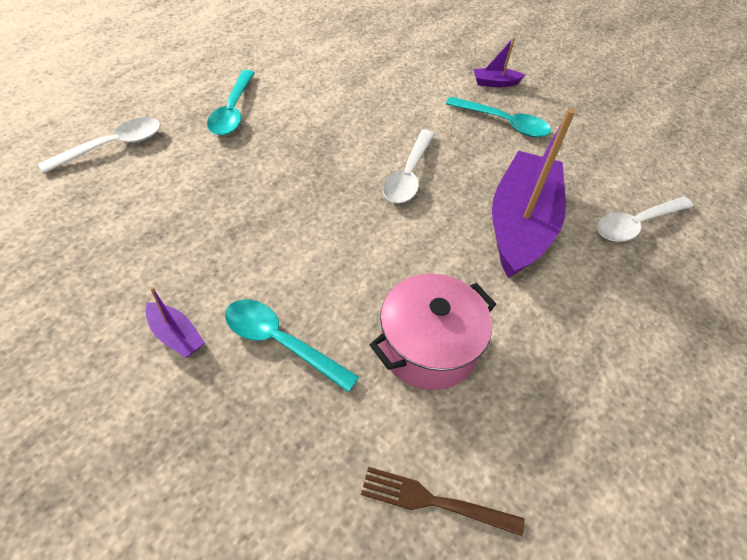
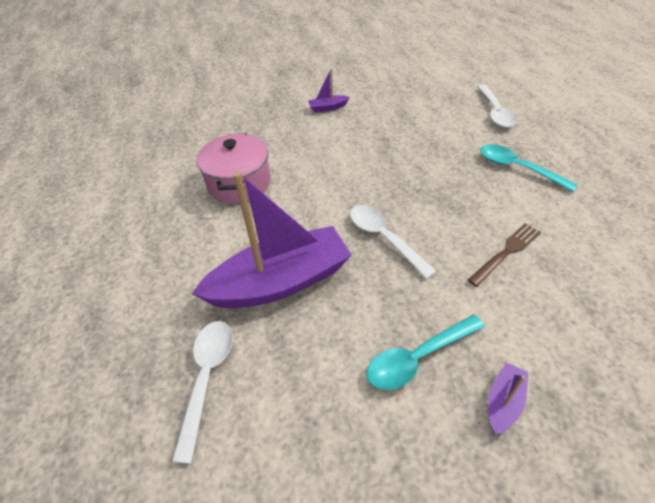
camera: 130 degrees right, 5 degrees down
turquoise spoon [225,299,359,392] -> none
brown fork [361,467,525,536] -> brown fork moved to [468,223,541,287]
purple boat [492,108,575,278] -> purple boat turned 75 degrees counterclockwise [192,172,352,308]

